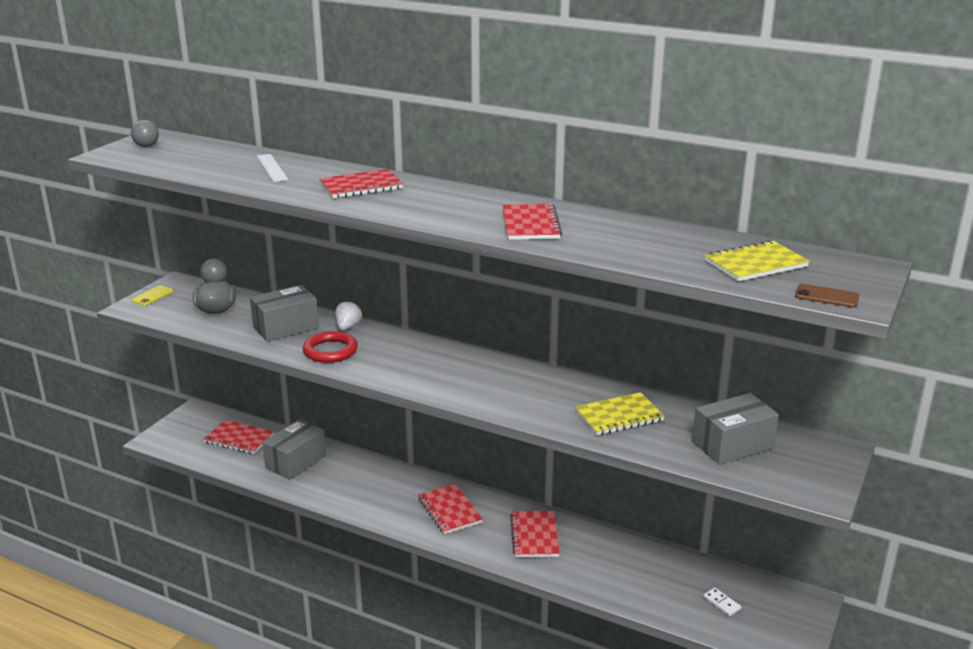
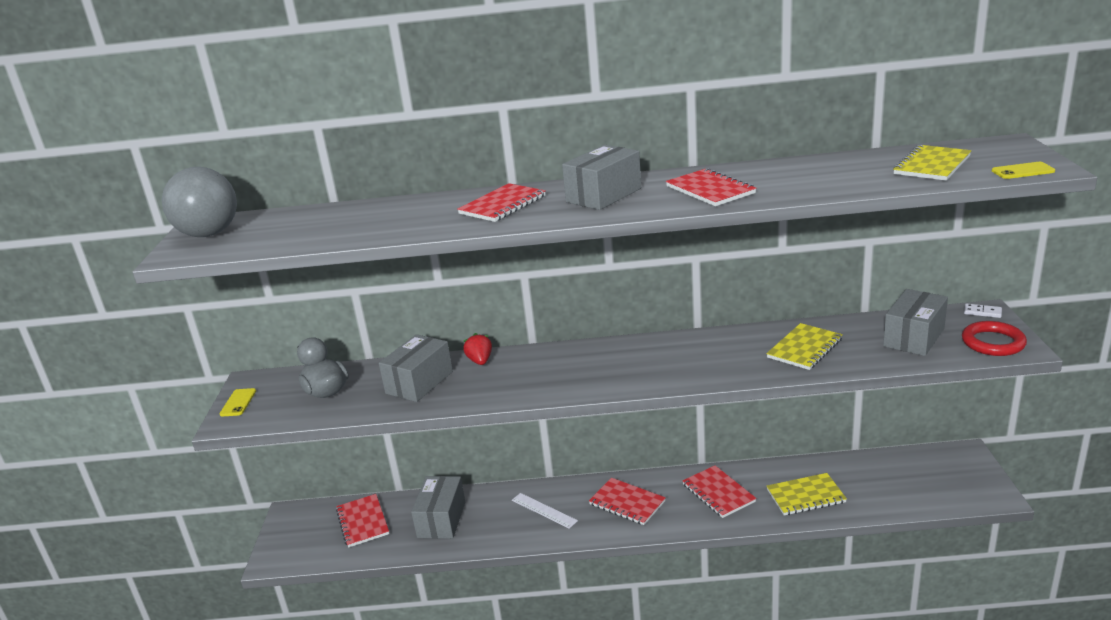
camera: 25 degrees left, 0 degrees up
grey ball [131,120,159,147] -> grey ball [162,167,237,237], size x2.24
red notebook [203,420,274,454] -> red notebook turned 75 degrees clockwise [336,494,389,548]
white ruler [257,154,288,182] -> white ruler moved to [512,493,578,529]
red ring [303,331,358,363] -> red ring moved to [962,321,1027,356]
white strawberry [335,300,363,330] -> red strawberry [463,333,492,365]
white domino [703,588,741,616] -> white domino moved to [964,303,1002,318]
brown phone [795,284,859,308] -> yellow phone [992,162,1055,179]
none -> grey box [562,145,641,210]
none -> yellow notebook [767,473,847,515]

